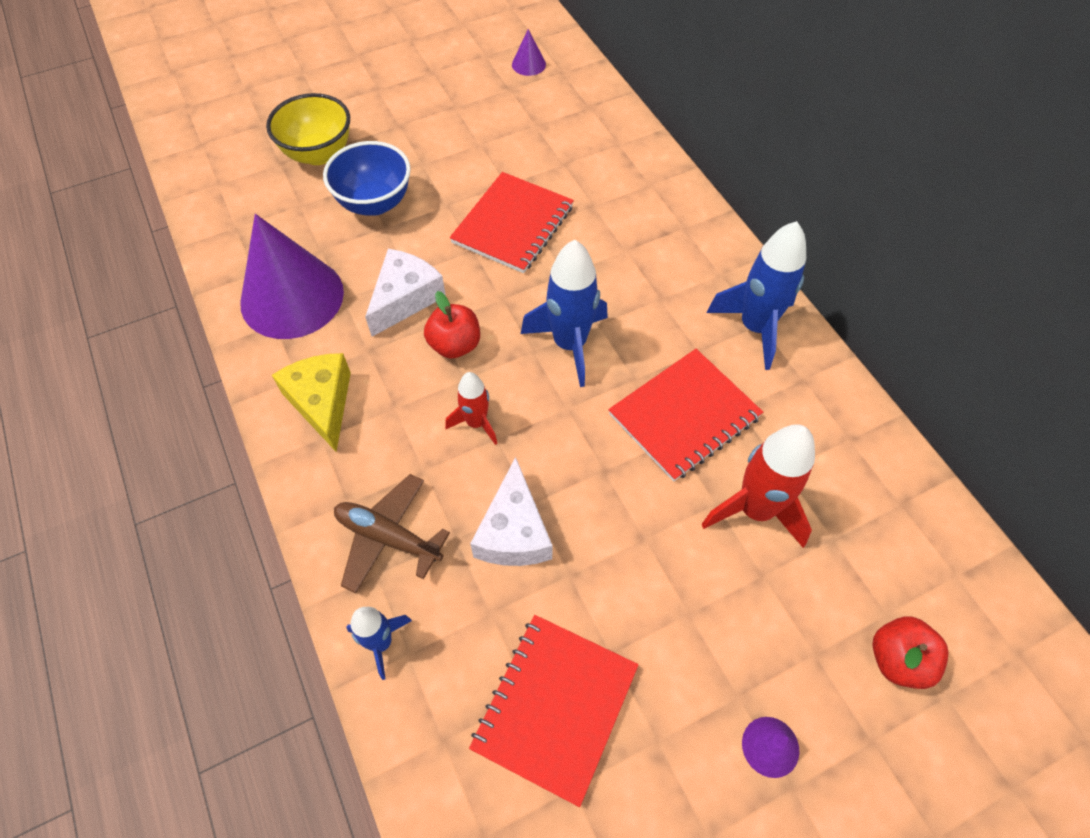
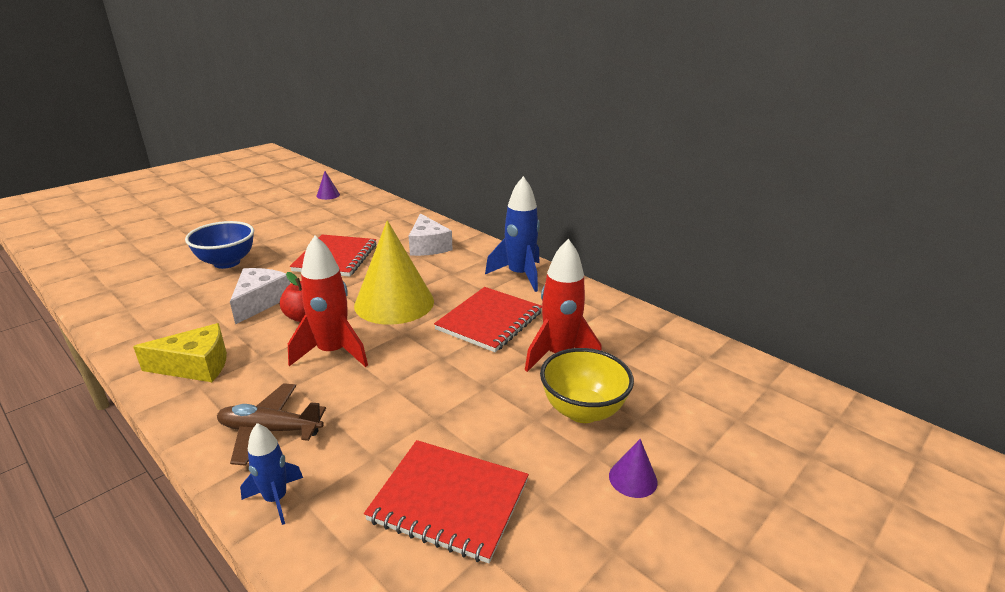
camera: 20 degrees left, 30 degrees down
purple cone [240,214,344,339] -> none
yellow bowl [266,93,350,165] -> yellow bowl moved to [540,348,634,423]
yellow cheese [272,353,351,452] -> yellow cheese turned 120 degrees clockwise [133,323,227,382]
red rocket [445,372,497,445] -> red rocket [288,236,368,367], size x1.73
red notebook [469,615,639,807] -> red notebook turned 75 degrees counterclockwise [364,440,529,564]
white cheese [470,457,553,566] -> white cheese moved to [409,213,452,256]
blue rocket [521,240,608,387] -> yellow cone [354,220,434,325]
red apple [872,616,949,689] -> none

